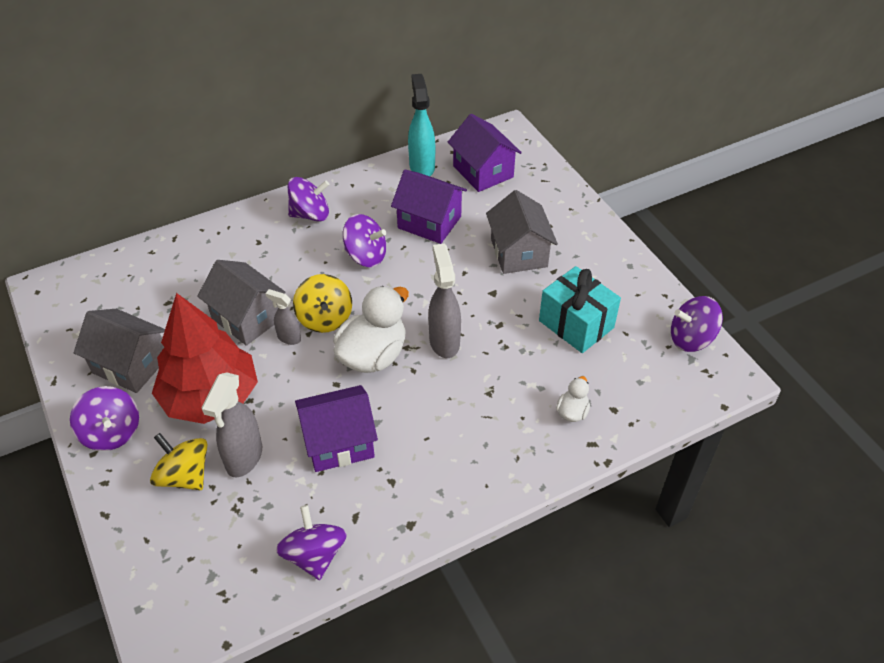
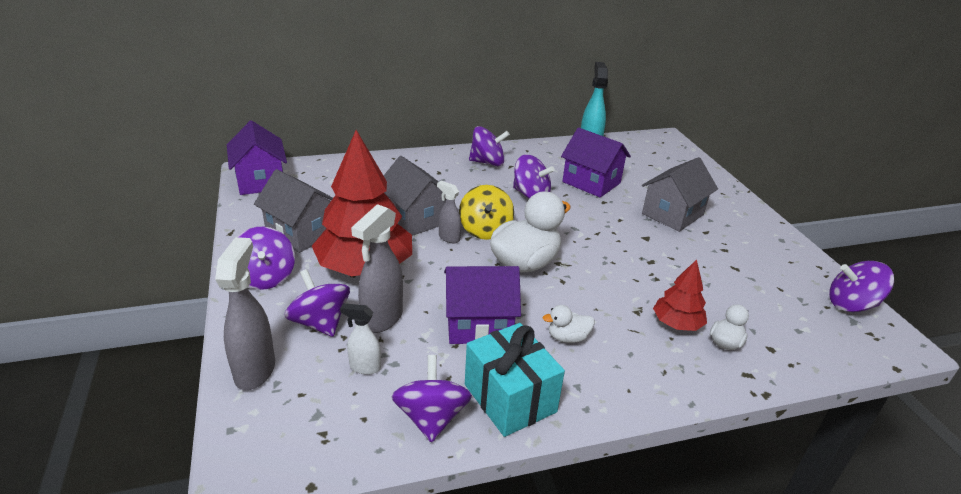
camera: 10 degrees right, 15 degrees down
yellow spinning top [150,433,207,490] -> purple spinning top [284,269,350,337]
grey spray bottle [428,244,461,358] -> grey spray bottle moved to [215,237,275,390]
purple house [448,114,522,192] -> purple house moved to [227,120,287,195]
grey house [486,190,558,274] -> grey house turned 45 degrees clockwise [642,157,718,232]
turquoise gift [539,266,621,353] -> turquoise gift moved to [465,323,565,437]
none -> white spray bottle [340,303,381,375]
none -> white duck [542,305,594,343]
none -> red tree [653,260,707,331]

